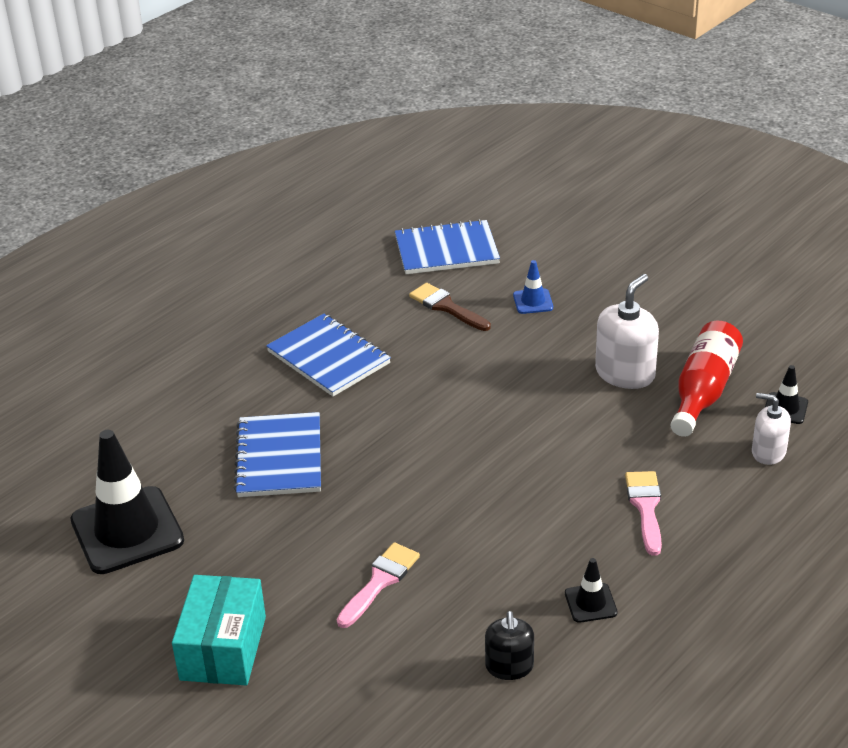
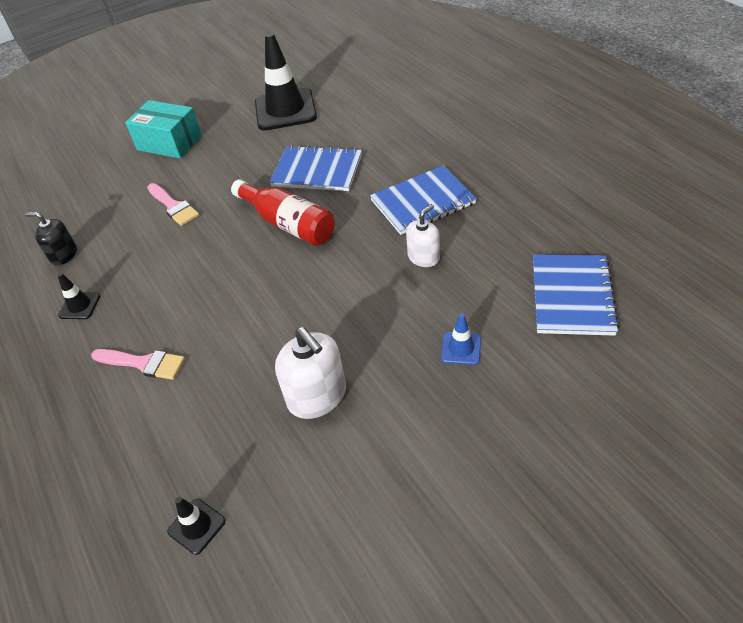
camera: 110 degrees right, 10 degrees up
brown brush [409,283,491,331] -> none
red bottle [671,321,743,437] -> red bottle moved to [231,179,335,246]
white soap dispenser [752,393,791,465] -> white soap dispenser moved to [406,204,440,267]

